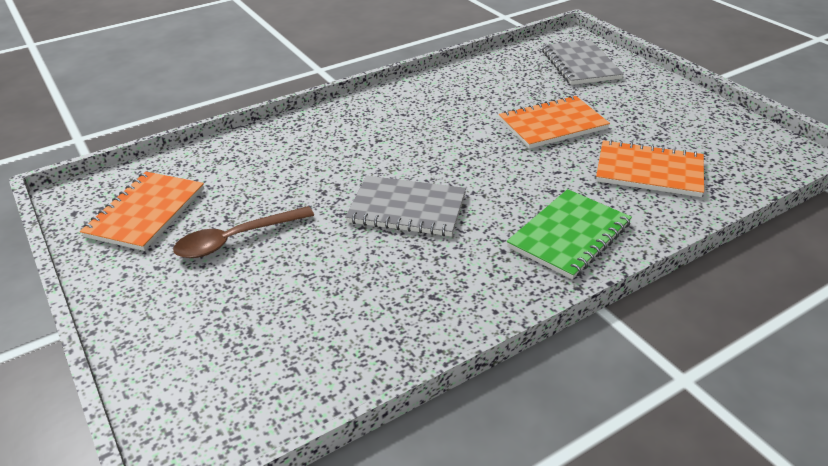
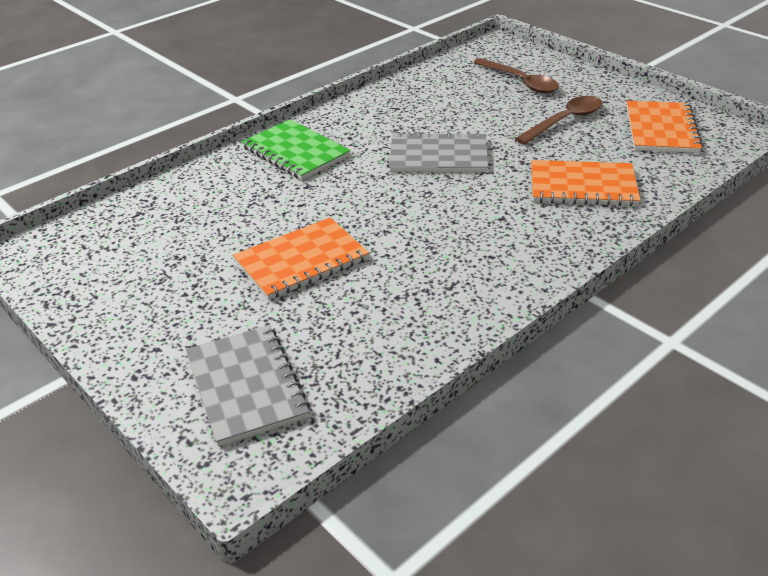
camera: 170 degrees right, 0 degrees up
green notebook [507,189,632,280] -> green notebook turned 75 degrees counterclockwise [242,119,351,180]
orange notebook [596,140,704,197] -> orange notebook moved to [531,160,641,206]
none -> brown spoon [473,58,559,93]

